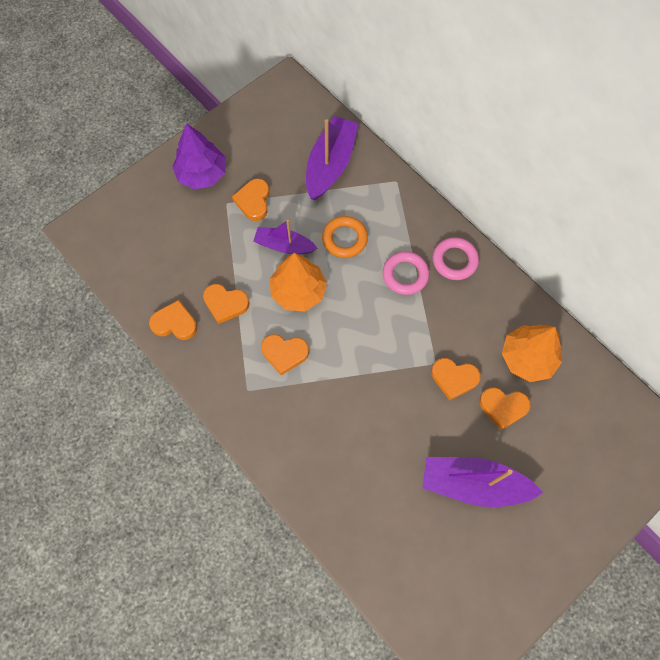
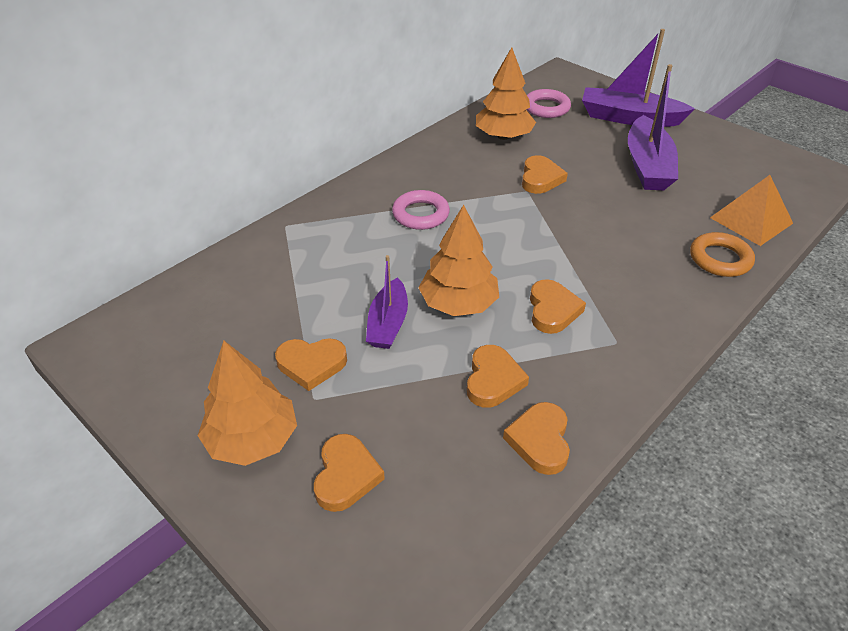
camera: 95 degrees left, 25 degrees down
purple tree [172,123,226,189] -> orange tree [197,341,297,466]
purple boat [306,116,359,200] -> purple boat moved to [582,29,695,127]
orange ring [322,216,368,258] -> orange ring moved to [690,232,755,277]
pink ring [433,237,479,280] -> pink ring moved to [526,89,571,118]
orange heart [479,387,531,430] -> orange heart moved to [314,434,385,512]
none -> orange pyramid [710,175,793,246]

